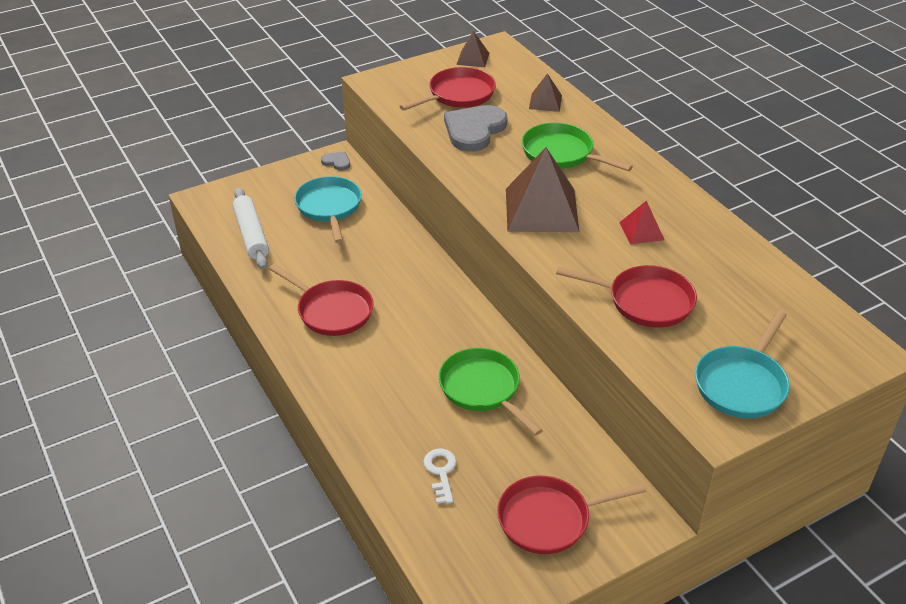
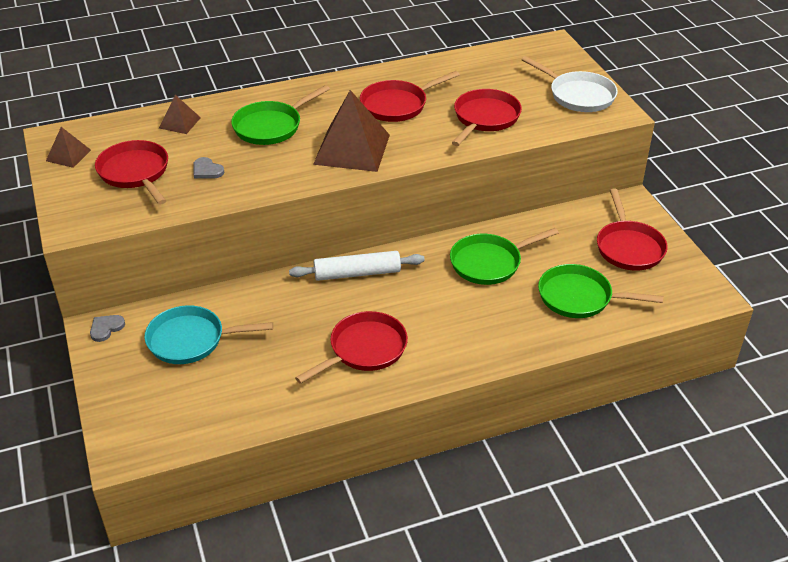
camera: 80 degrees left, 0 degrees up
white rolling pin [233,188,269,269] -> white rolling pin moved to [289,251,425,281]
white key [423,449,456,504] -> green pan [538,264,663,318]
grey heart [444,105,508,152] -> grey heart [193,157,224,179], size x0.47
red pyramid [619,200,664,244] -> red pan [360,71,460,122]
turquoise pan [695,310,790,418] -> white pan [522,56,618,112]

